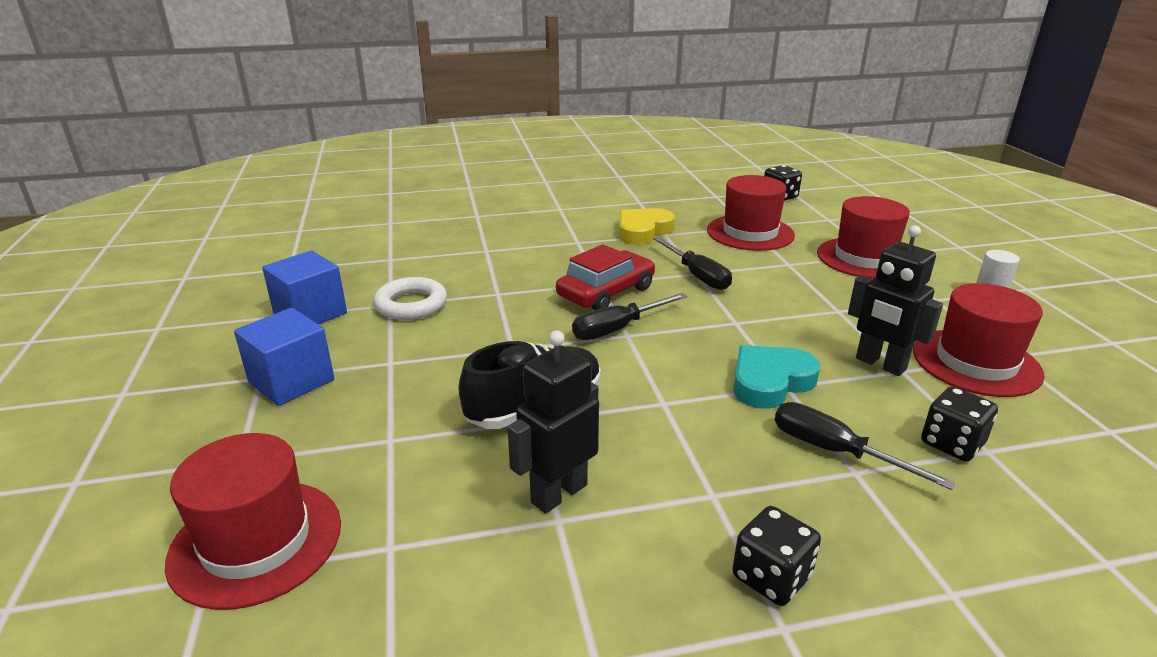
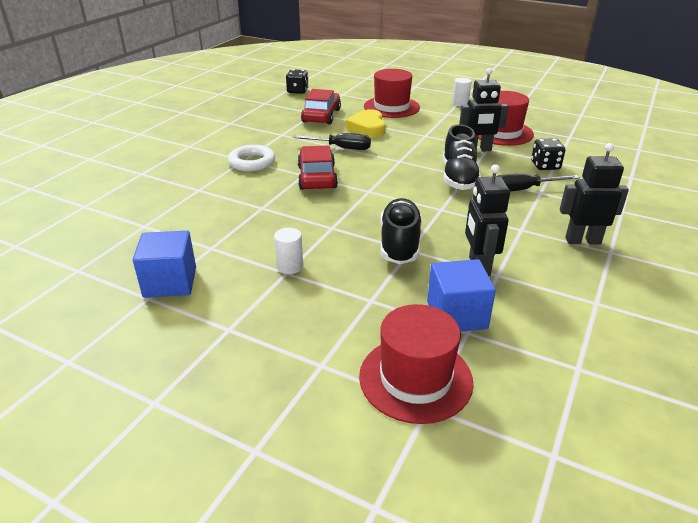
camera: 50 degrees left, 5 degrees up
blue cube [234,308,334,406] -> blue cube moved to [427,259,496,332]
white ring [373,277,447,320] -> white ring moved to [228,145,275,171]
black screwdriver [572,293,687,340] -> none
yellow heart [619,208,675,245] -> yellow heart moved to [346,109,386,137]
red hat [707,175,795,251] -> red car [301,89,341,124]
black dice [732,506,821,606] -> black robot [560,143,629,245]
turquoise heart [733,345,820,409] -> black shoe [443,124,481,190]
none -> white cylinder [274,228,303,274]

